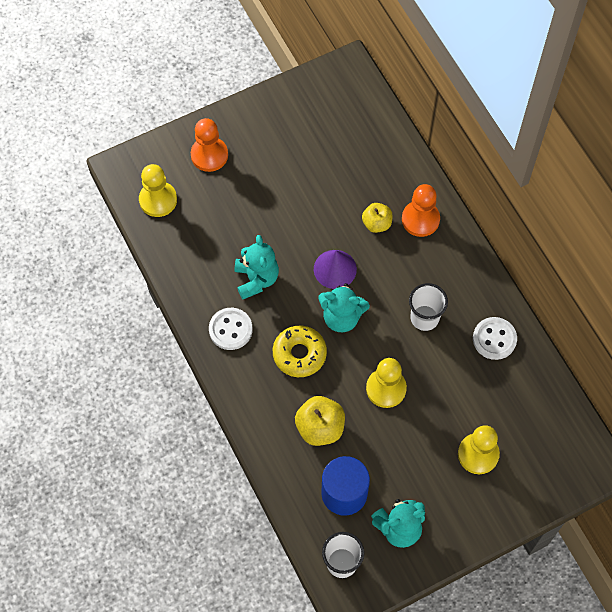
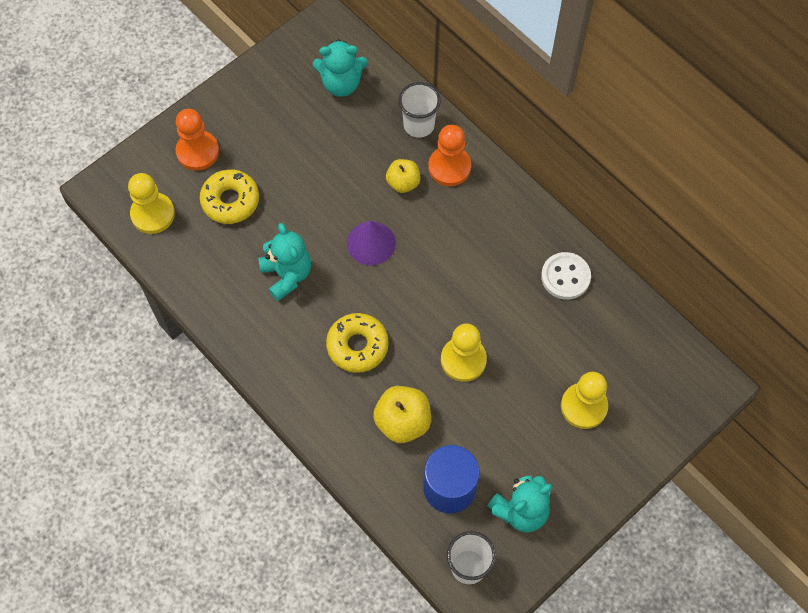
camera: 15 degrees left, 0 degrees up
white button [209,308,252,350] -> none
turquoise teddy bear [318,283,370,332] -> turquoise teddy bear moved to [313,39,368,97]
white cup [409,283,448,331] -> white cup moved to [399,82,441,138]
none -> yellow donut [200,169,259,224]

